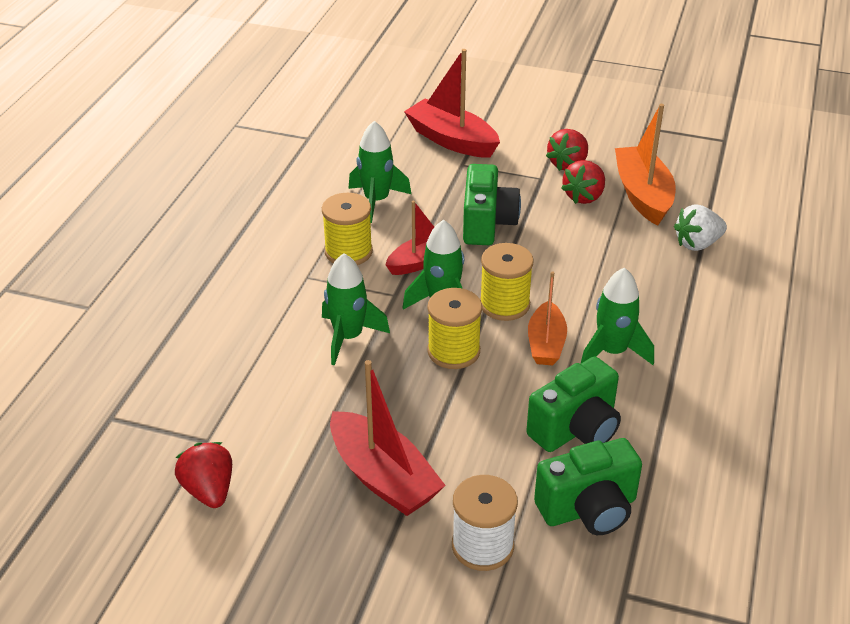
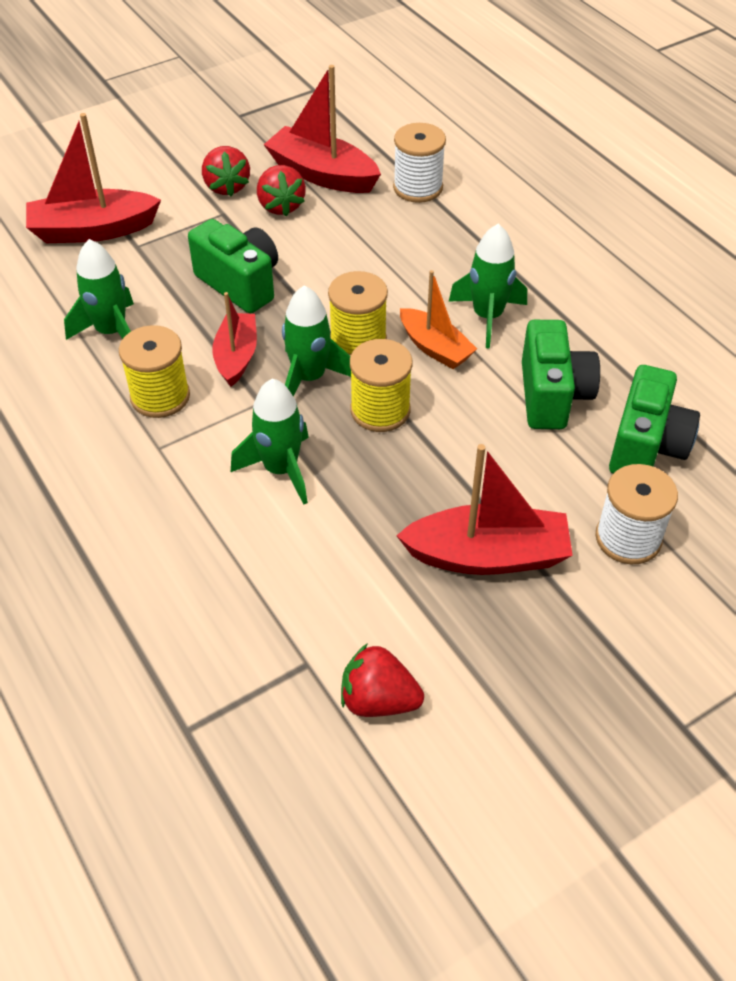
camera: 50 degrees left, 10 degrees up
orange boat [615,104,676,225] -> red boat [264,65,381,193]
white strawberry [674,205,727,251] -> white spool [393,123,446,203]

